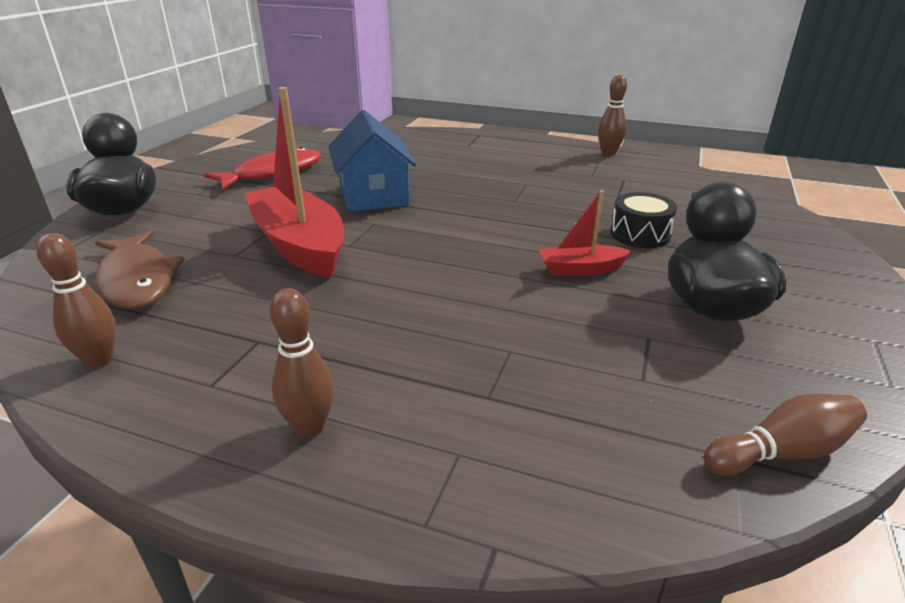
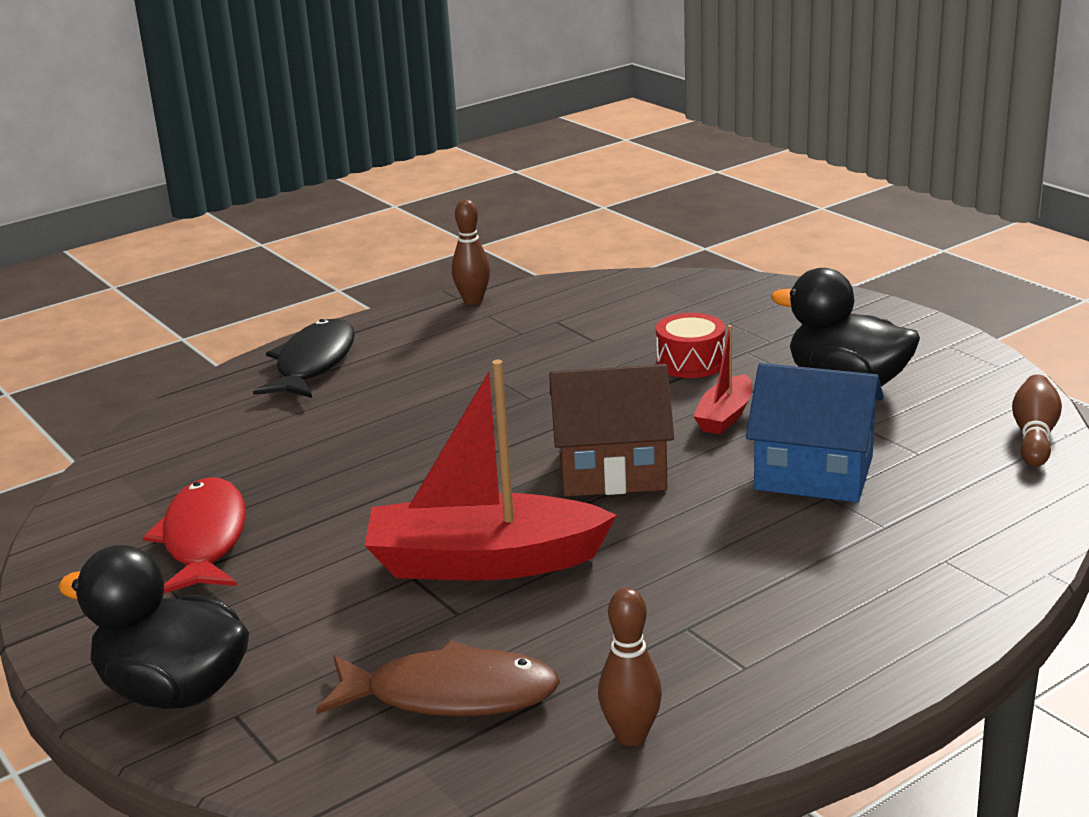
camera: 55 degrees left, 5 degrees down
brown bowling pin [270,288,334,438] -> none
blue house [328,110,417,212] -> blue house moved to [746,363,884,502]
black drum [610,192,677,248] -> red drum [656,313,725,378]
none -> black fish [253,318,355,398]
none -> brown house [550,364,674,497]

